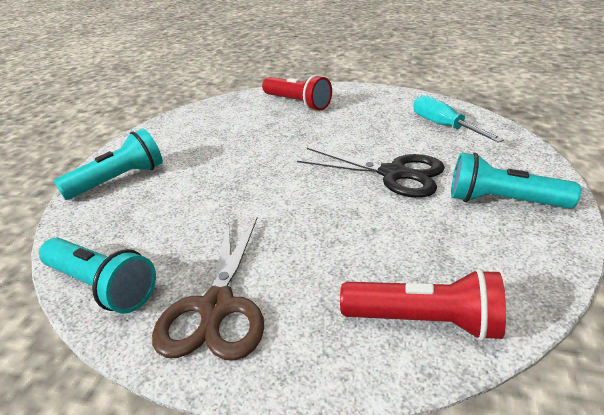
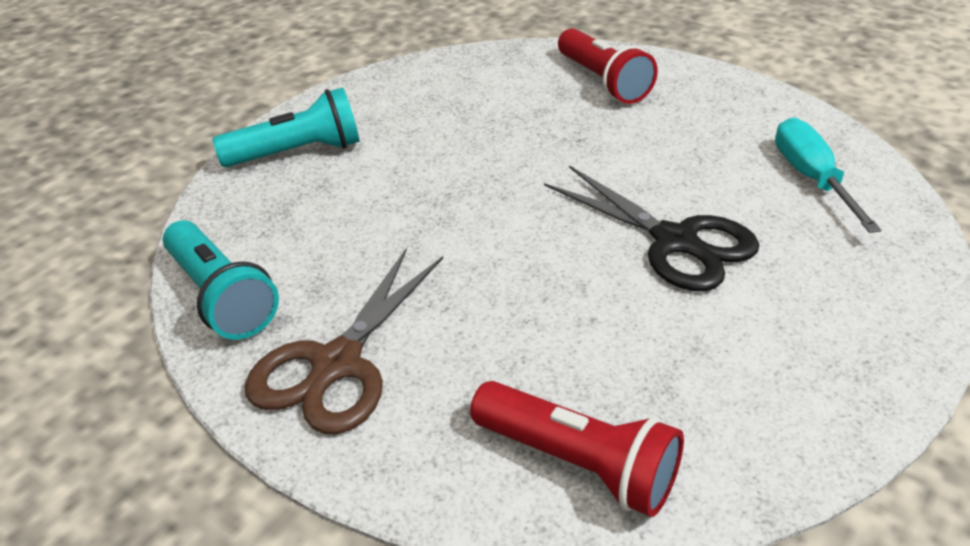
camera: 20 degrees right, 5 degrees up
turquoise flashlight [451,153,581,209] -> none

